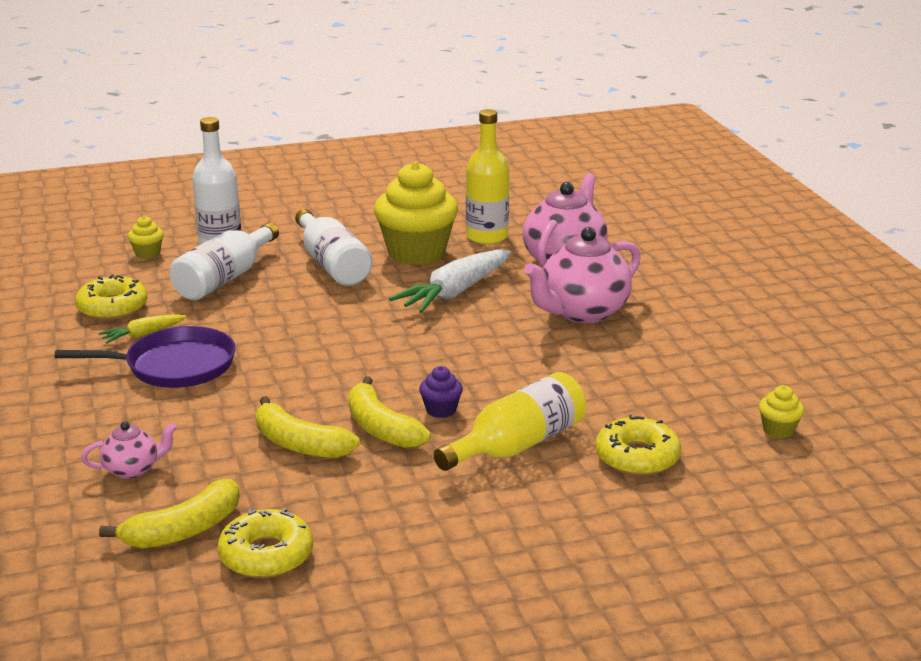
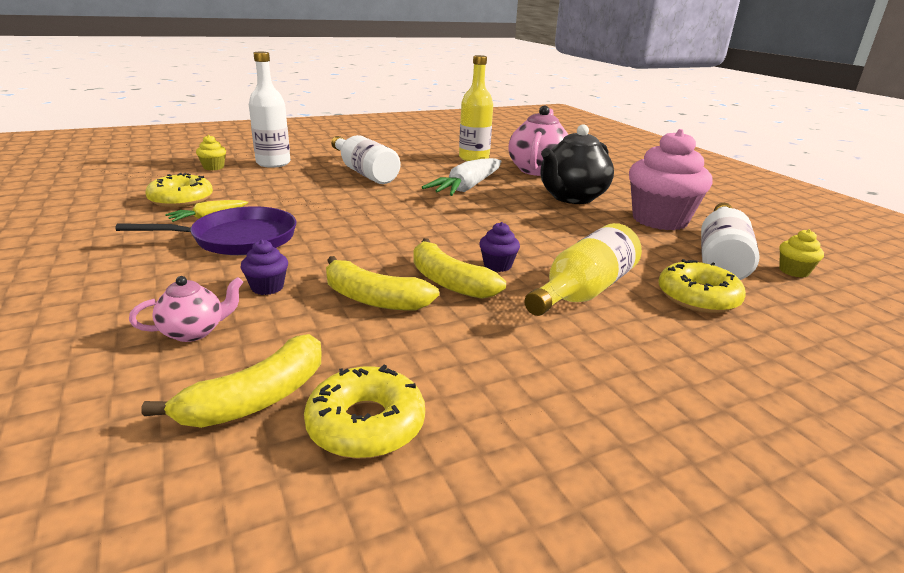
camera: 10 degrees left, 0 degrees up
white bottle [169,222,279,300] -> white bottle moved to [701,203,760,280]
yellow cupcake [374,162,458,265] -> none
pink teapot [524,227,641,323] -> black teapot [540,124,614,204]
none -> purple cupcake [241,239,288,295]
none -> pink cupcake [629,129,713,230]

